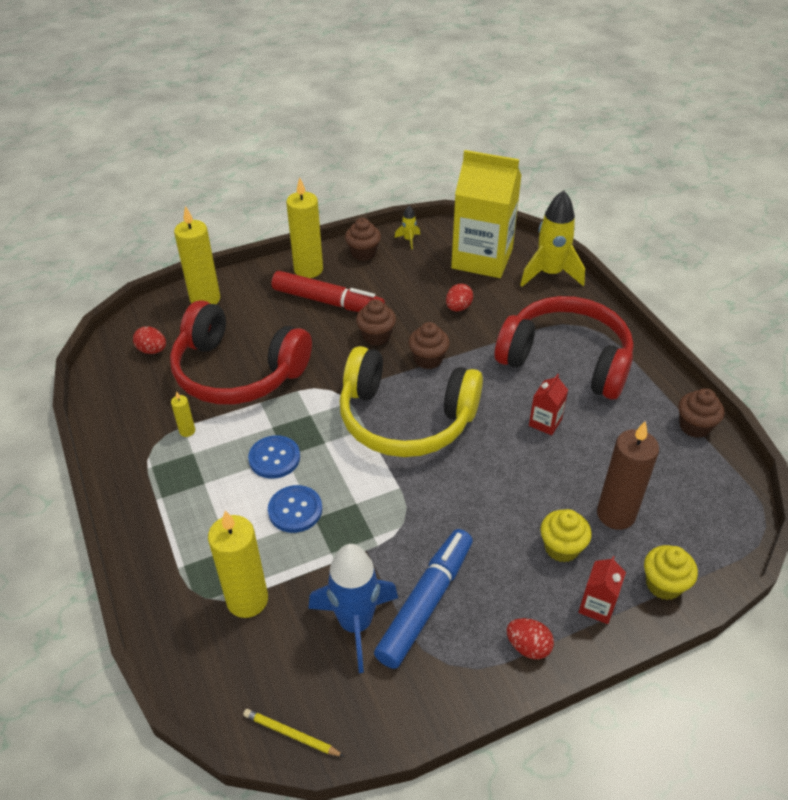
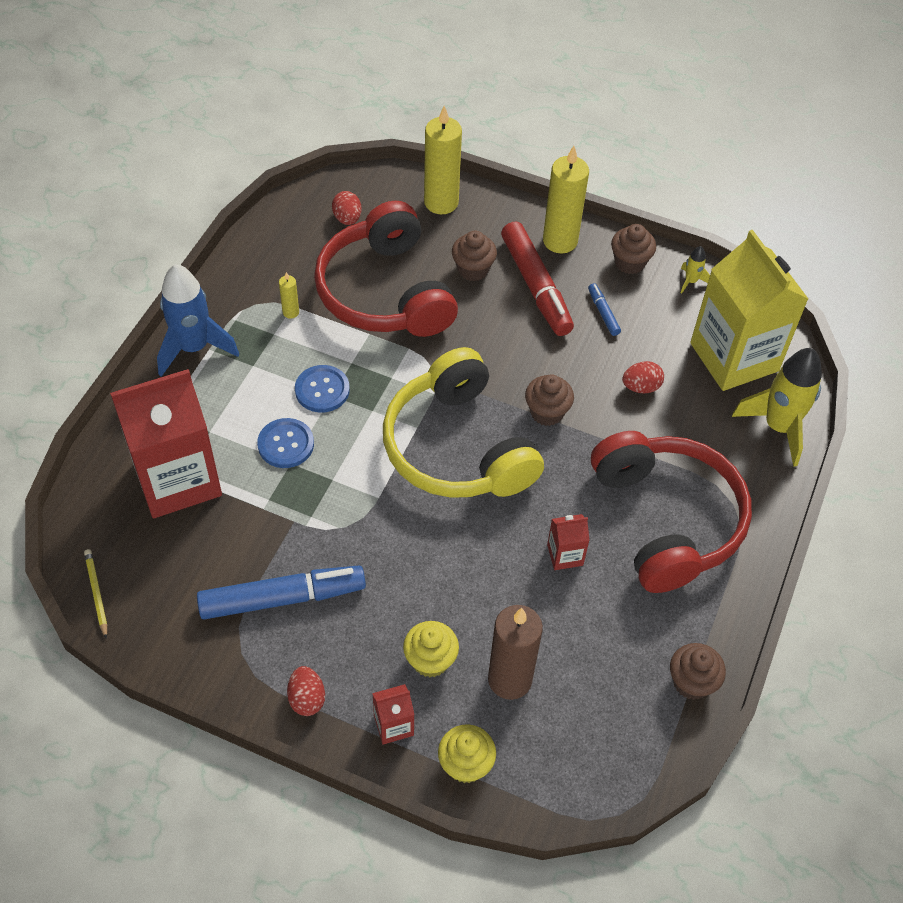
camera: 45 degrees right, 10 degrees up
yellow candle [208,511,268,618] -> red carton [110,369,222,519]
blue rocket [308,544,398,673] -> blue rocket moved to [157,264,239,377]
brown cupcake [356,299,396,346] -> brown cupcake moved to [452,231,497,281]
none -> blue marker [588,283,621,336]

